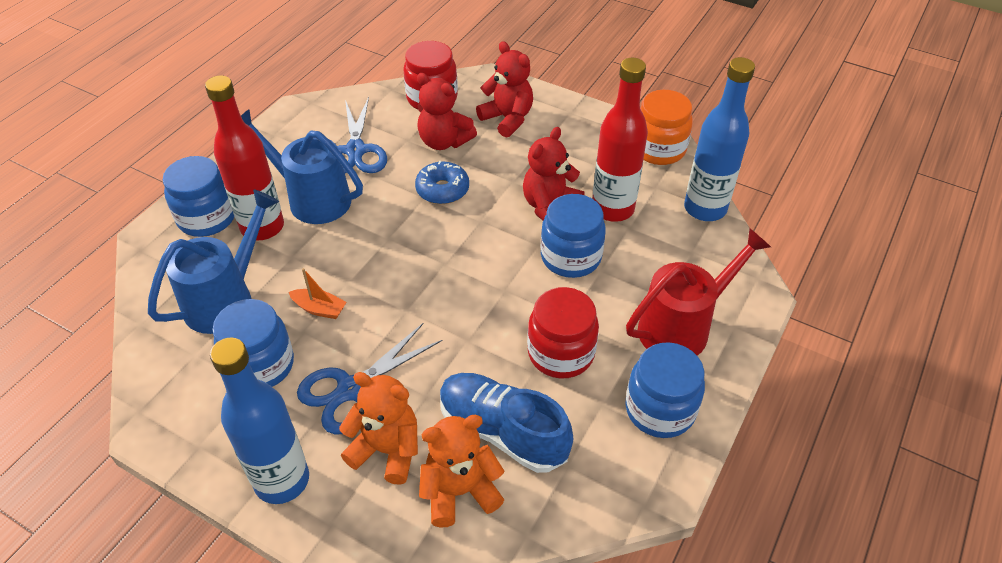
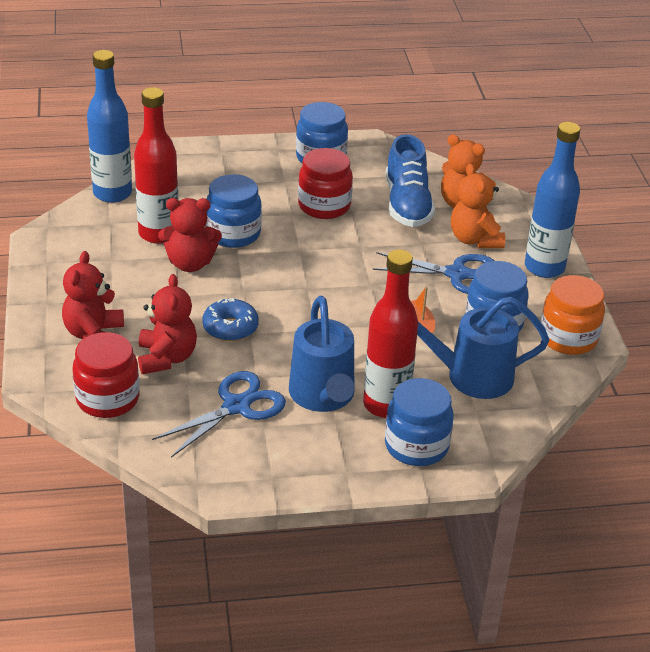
camera: 130 degrees left, 10 degrees down
red watering can [626,228,771,355] -> none
orange jar [640,90,693,165] -> orange jar moved to [541,275,605,355]

